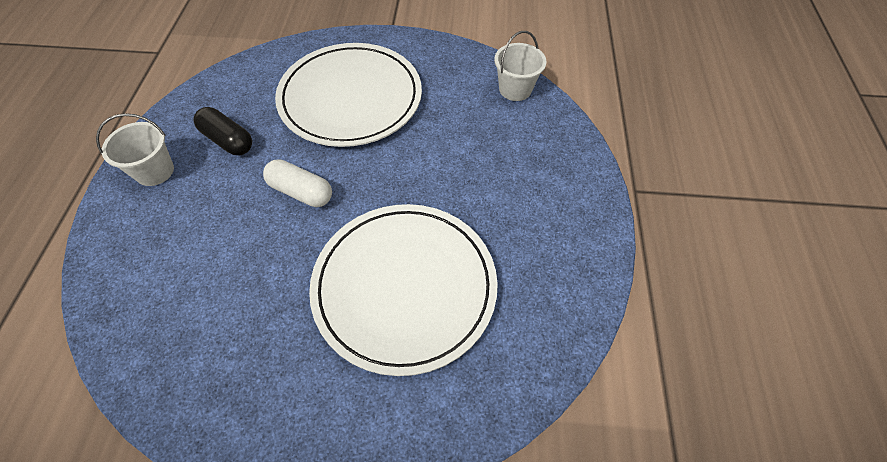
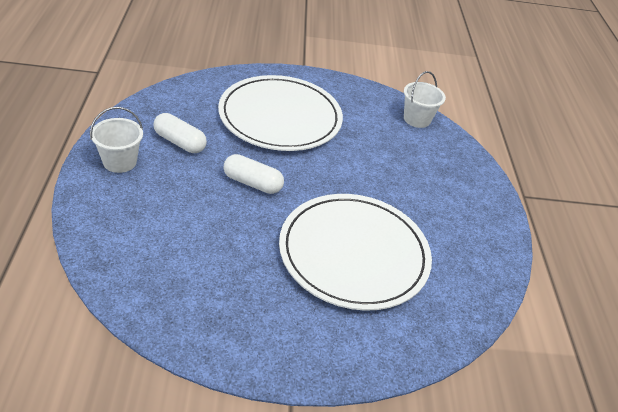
camera: 10 degrees left, 15 degrees down
black capsule [194,107,252,155] -> white capsule [154,113,207,153]

